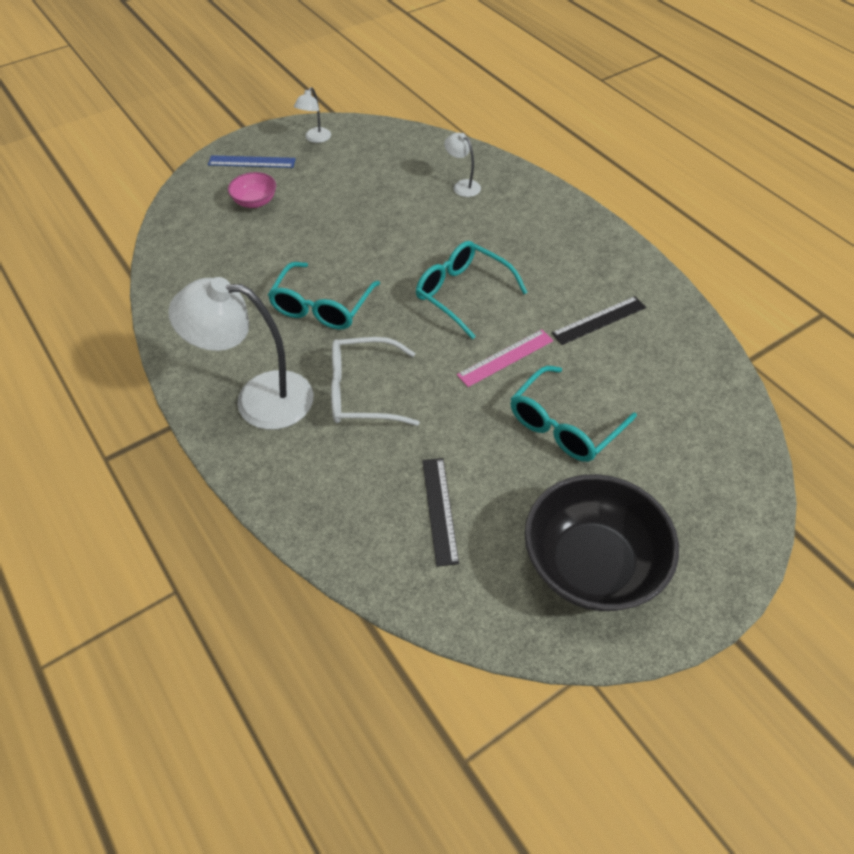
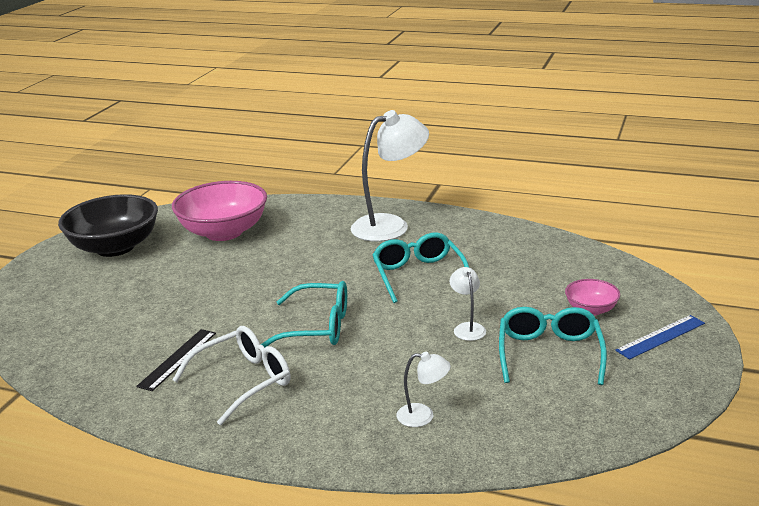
camera: 145 degrees right, 25 degrees down
white lamp [294,87,331,143] -> white lamp moved to [449,267,486,341]
white glasses [331,337,420,426] -> white glasses moved to [173,326,290,425]
black ruler [422,458,459,567] -> pink bowl [172,181,267,241]
pink ruler [457,329,553,387] -> none
turquoise glasses [510,366,637,462] -> turquoise glasses moved to [499,307,607,385]

